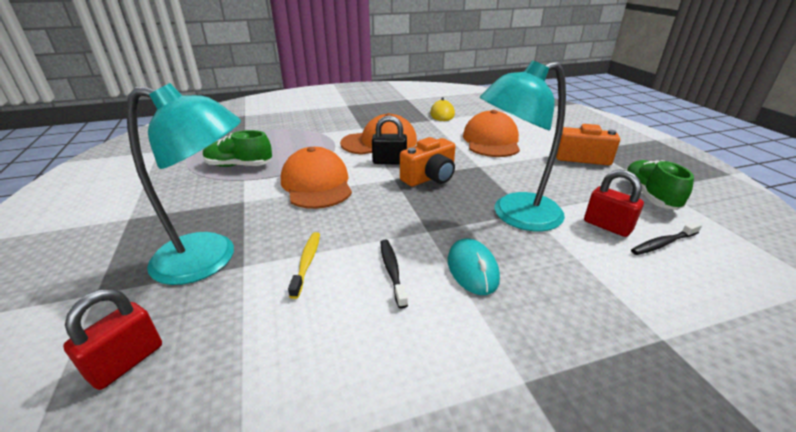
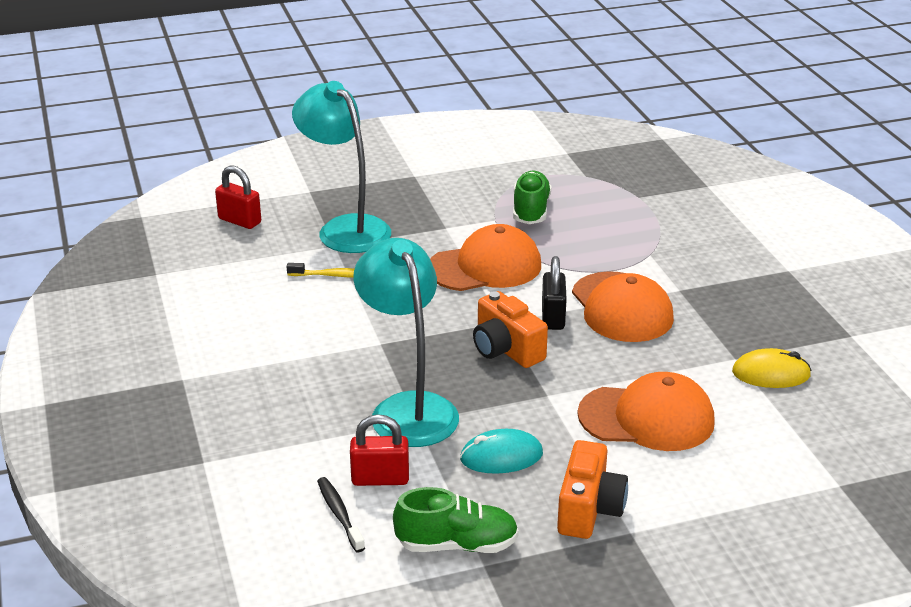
camera: 90 degrees right, 0 degrees up
turquoise lamp [126,83,241,285] -> turquoise lamp turned 135 degrees clockwise [292,81,391,253]
black toothbrush [380,239,408,309] -> none
turquoise mouse [448,239,500,295] -> turquoise mouse moved to [460,429,543,474]
red padlock [584,170,644,237] -> red padlock turned 45 degrees clockwise [350,414,409,486]

